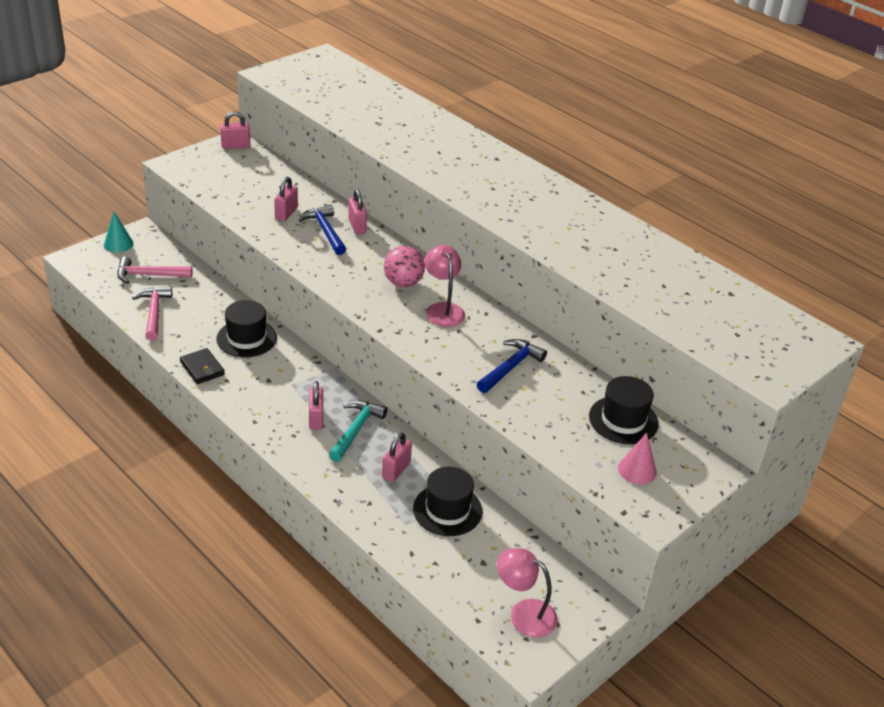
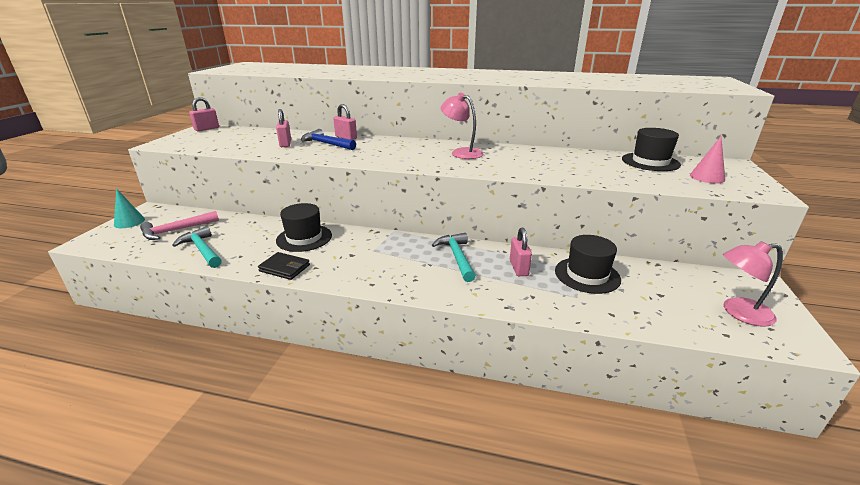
camera: 30 degrees left, 10 degrees down
pink hammer [132,286,172,341] -> turquoise hammer [172,226,222,268]
pink padlock [309,381,323,430] -> none
pink ball [384,246,425,287] -> none
blue hammer [477,339,547,393] -> none

